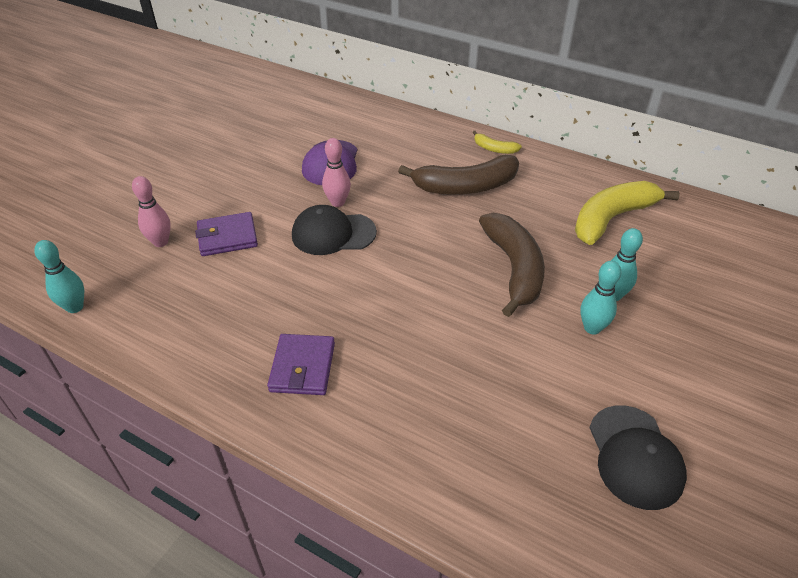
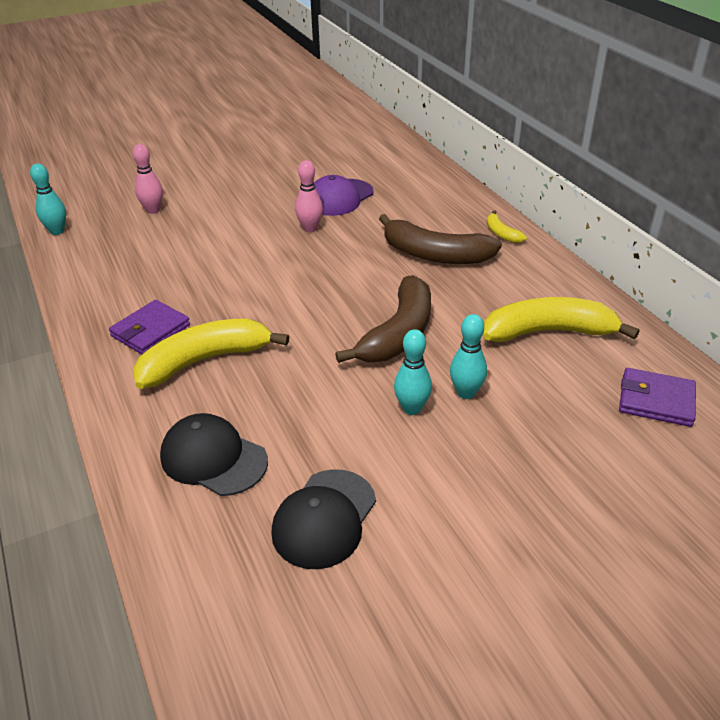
camera: 35 degrees right, 5 degrees down
purple wallet [195,212,258,256] -> purple wallet moved to [619,368,696,427]
black cap [292,205,377,255] -> black cap moved to [160,413,268,496]
none -> yellow banana [133,319,289,389]

